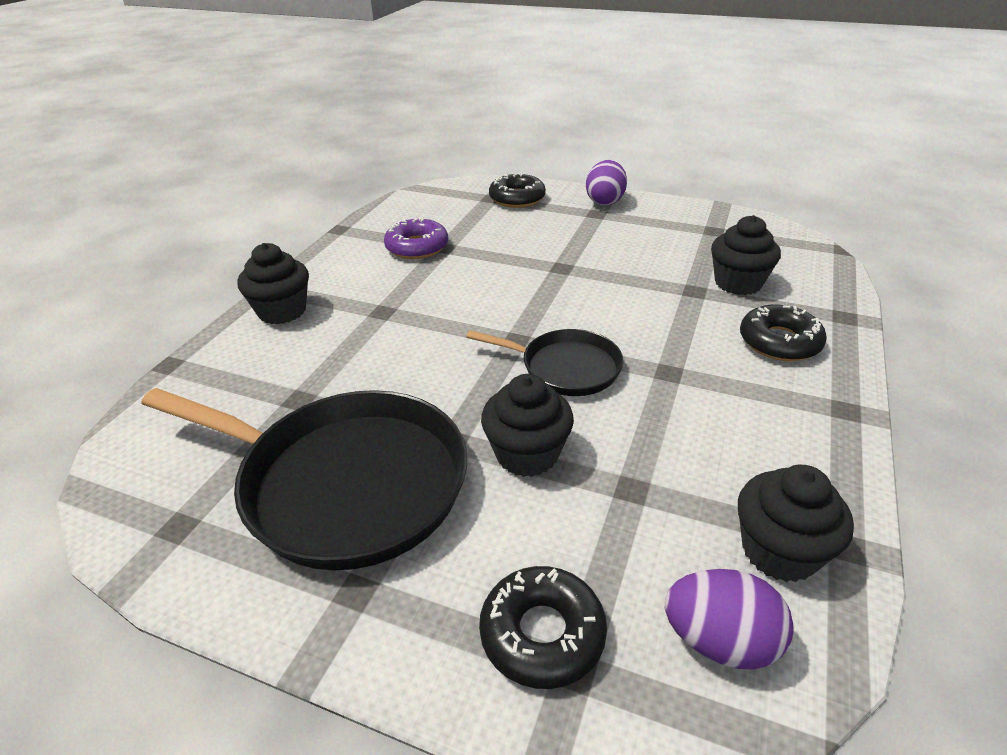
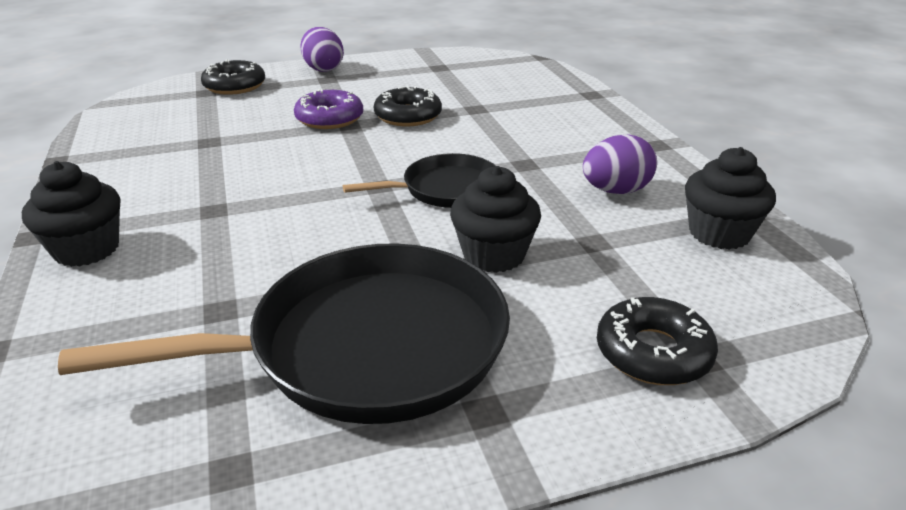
camera: 40 degrees left, 5 degrees down
purple donut [384,217,448,259] -> purple donut moved to [294,89,363,129]
purple egg [665,569,794,670] -> purple egg moved to [583,134,657,194]
black cupcake [711,215,781,295] -> none
black donut [740,304,827,361] -> black donut moved to [374,86,442,126]

